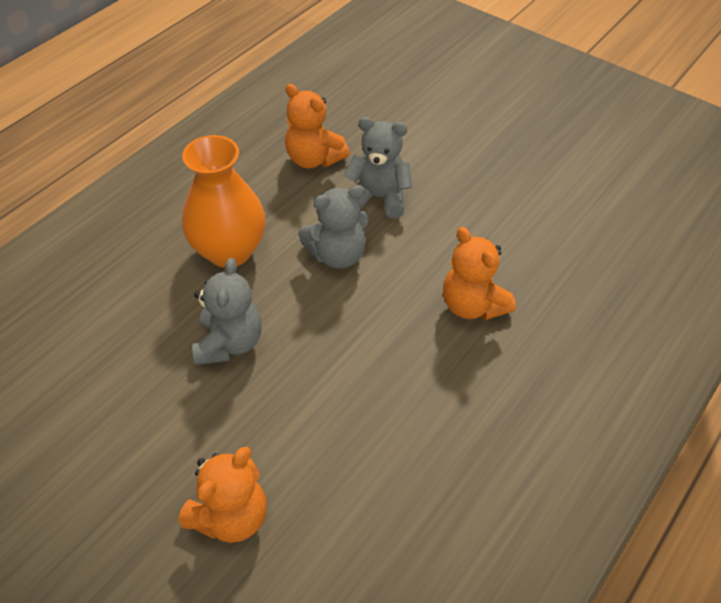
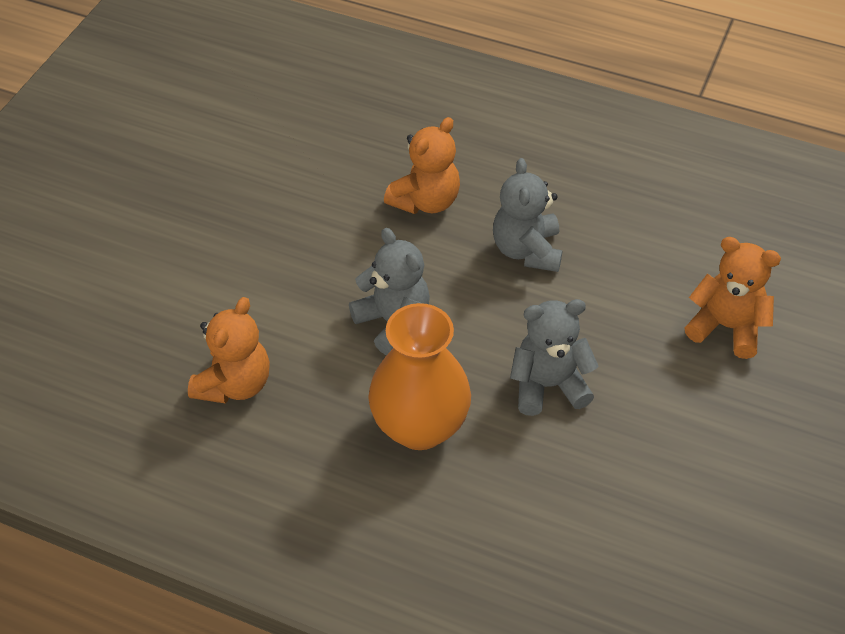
camera: 105 degrees left, 0 degrees up
grey teddy bear [344,117,412,219] -> grey teddy bear moved to [493,158,563,272]

